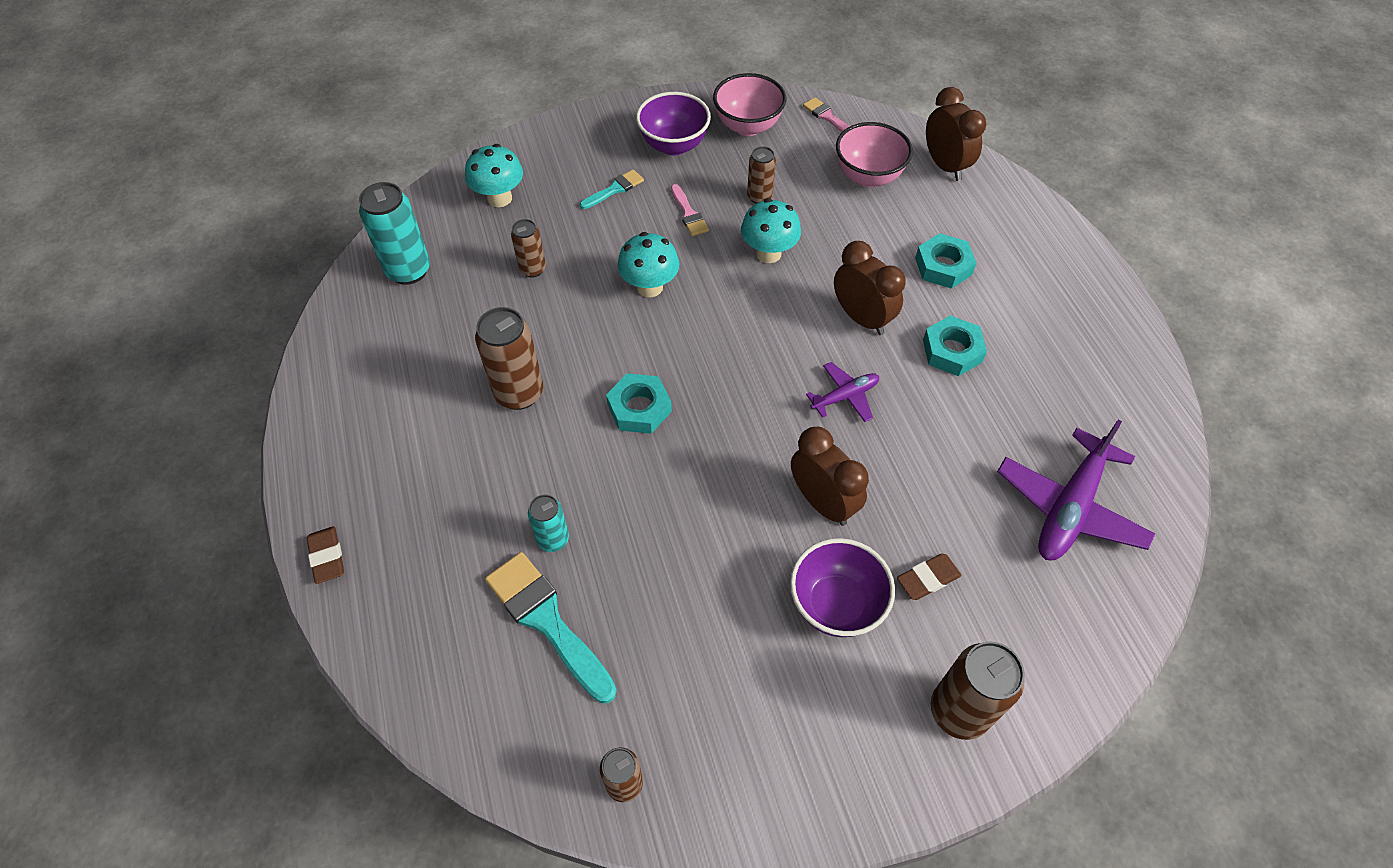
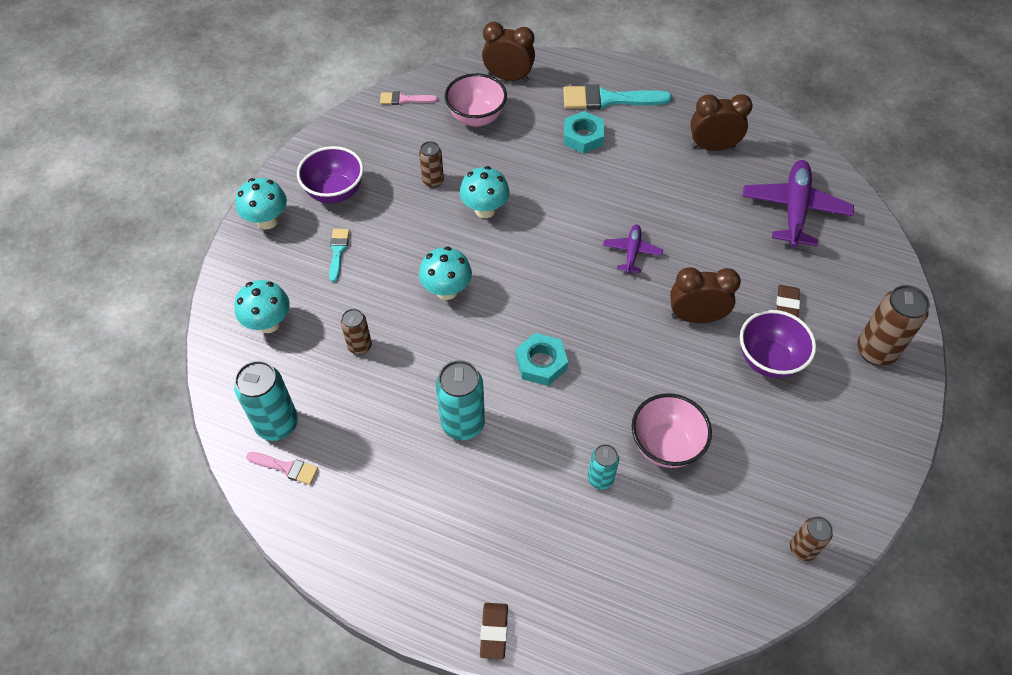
camera: 50 degrees left, 0 degrees up
brown eraser [306,526,344,584] -> brown eraser turned 75 degrees clockwise [480,603,508,659]
brown can [475,307,543,410] -> turquoise can [436,360,485,440]
turquoise brush [485,552,617,703] -> turquoise brush moved to [563,84,672,110]
pink brush [671,184,709,236] -> pink brush moved to [246,452,318,485]
pink bowl [713,73,786,136] -> pink bowl moved to [632,393,712,468]
brown clock [834,241,906,335] -> brown clock moved to [690,94,753,151]
turquoise nut [923,315,987,376] -> none
purple plane [997,419,1155,561] -> purple plane turned 150 degrees counterclockwise [742,160,854,248]
none -> turquoise mushroom [236,178,287,229]

